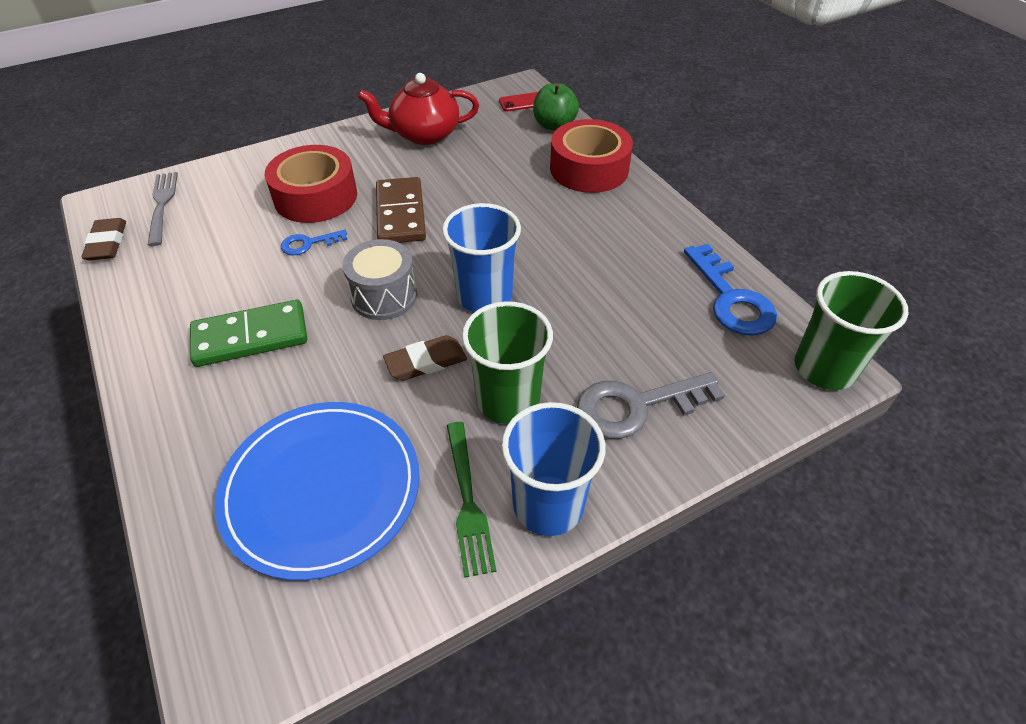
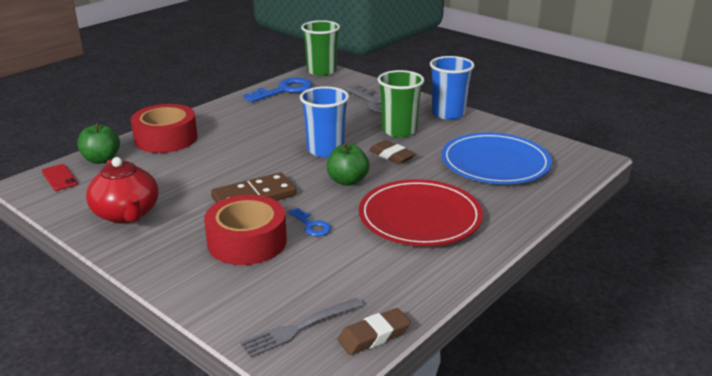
camera: 110 degrees left, 20 degrees down
green domino [190,300,307,367] -> red plate [359,179,483,246]
grey drum [342,239,417,320] -> green apple [327,143,369,186]
green fork [447,422,496,578] -> none

